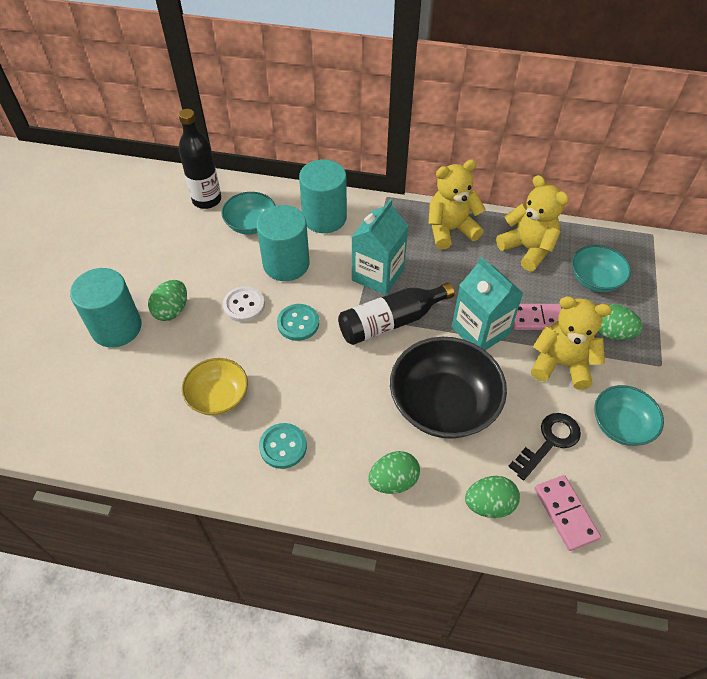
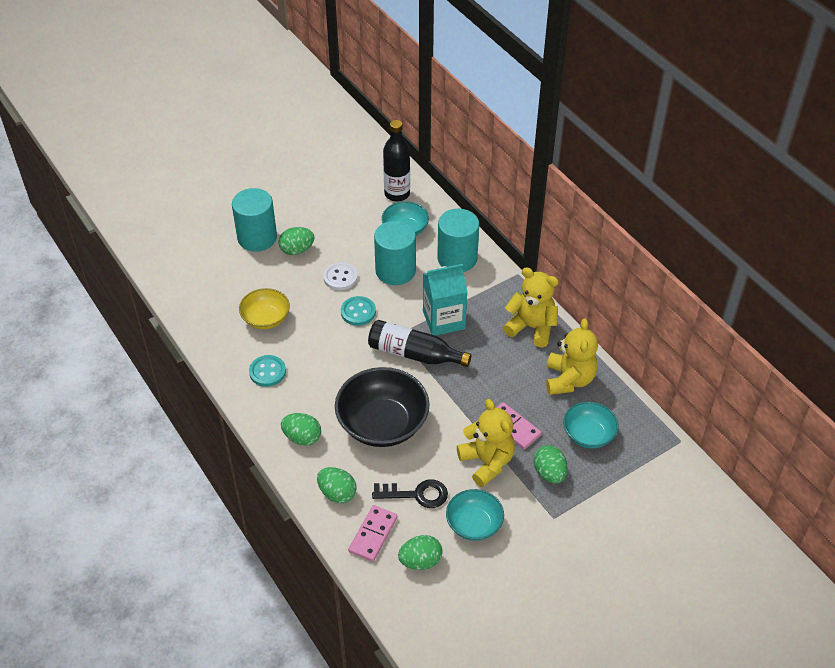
camera: 45 degrees right, 5 degrees down
turquoise carton [452,256,524,350] -> none
none -> green egg [398,535,443,570]

